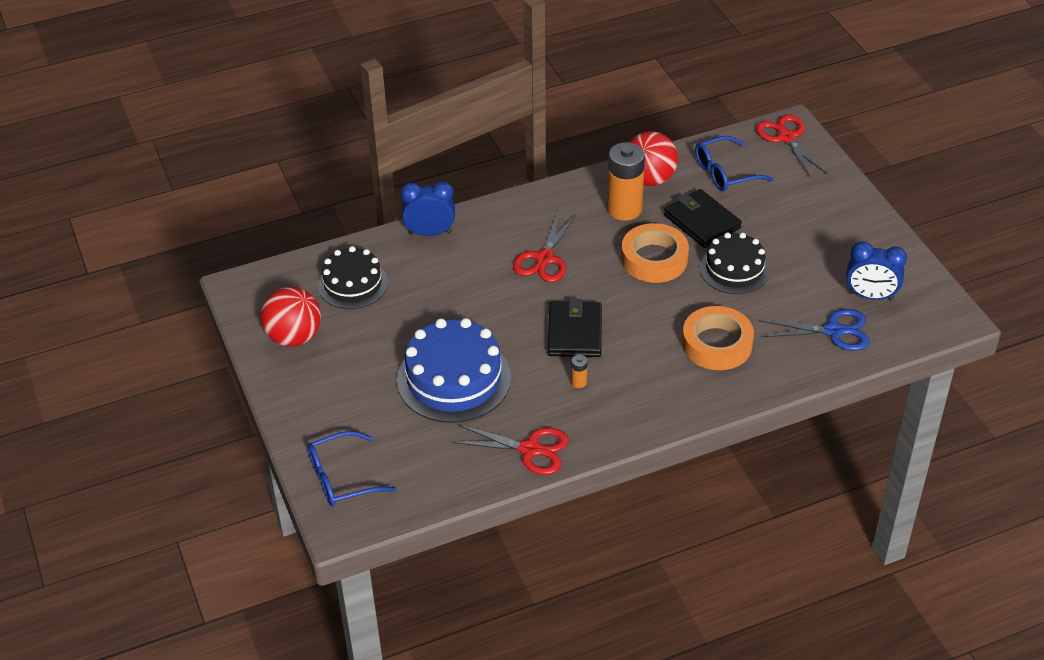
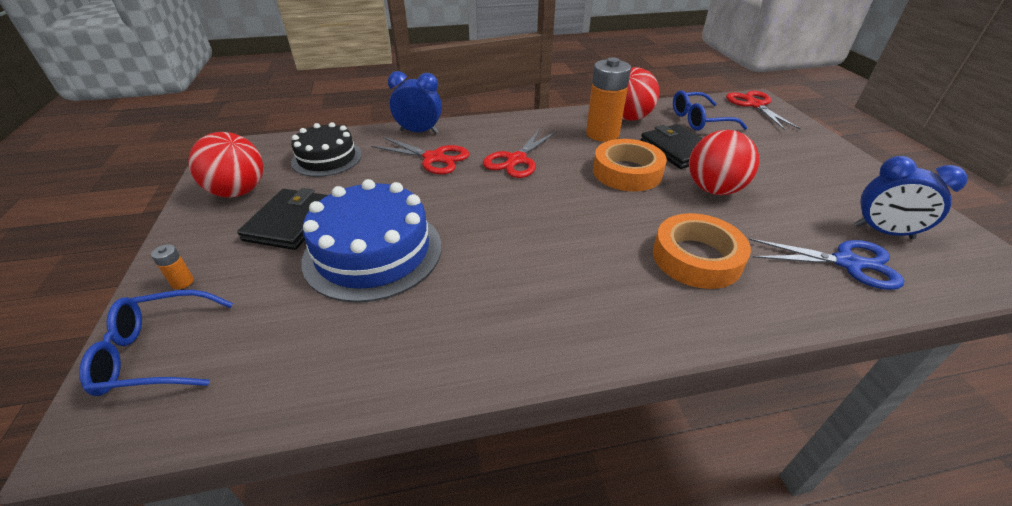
camera: 10 degrees right, 5 degrees down
red scissors [452,424,569,475] -> red scissors moved to [371,137,469,174]
black wallet [548,299,602,357] -> black wallet moved to [237,188,328,250]
orange battery [571,355,587,388] -> orange battery moved to [151,244,194,289]
black cake [700,232,770,294] -> red ball [689,130,759,195]

